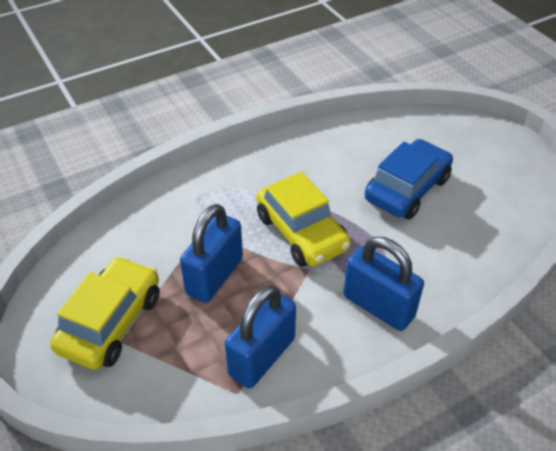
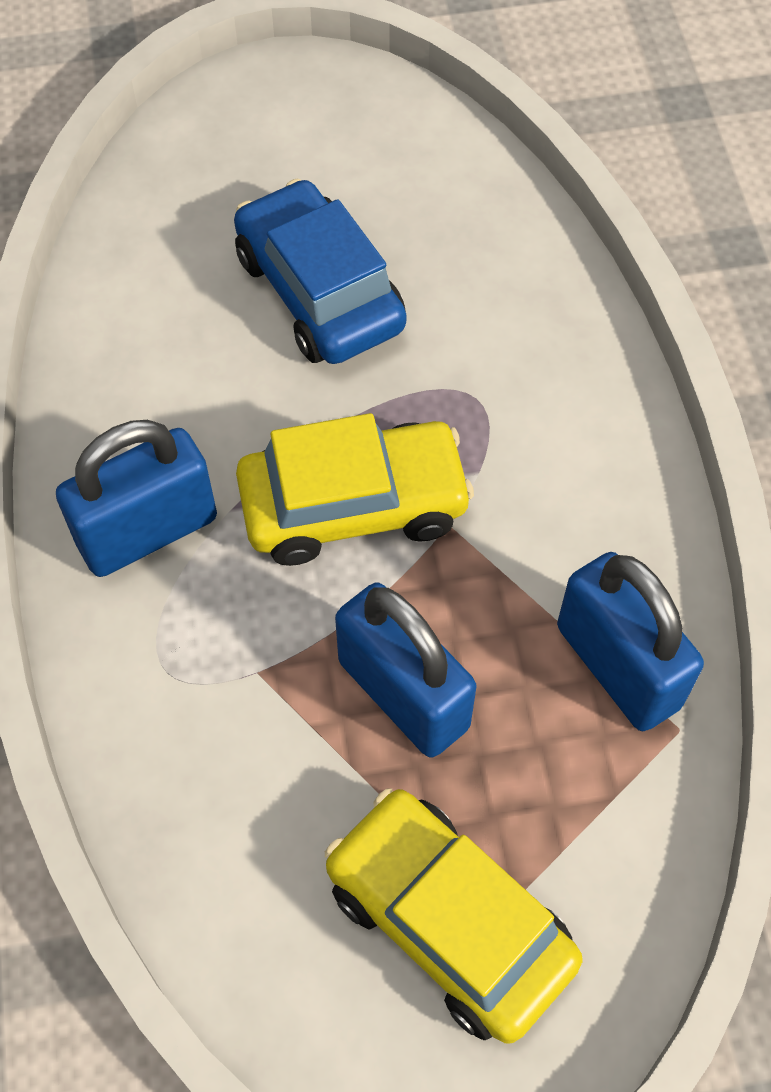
camera: 70 degrees left, 15 degrees up
blue padlock [343,237,424,331] -> blue padlock moved to [56,420,217,577]

